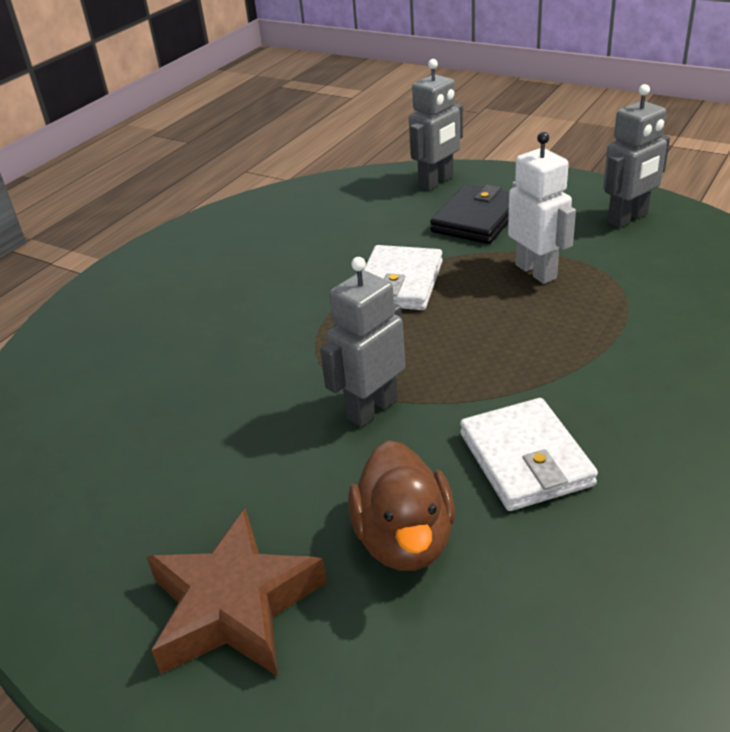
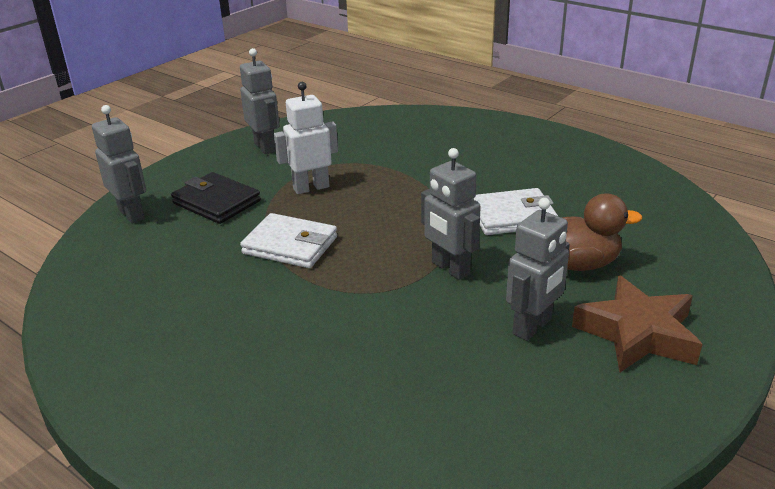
camera: 85 degrees left, 5 degrees down
none -> grey robot [506,198,570,341]

